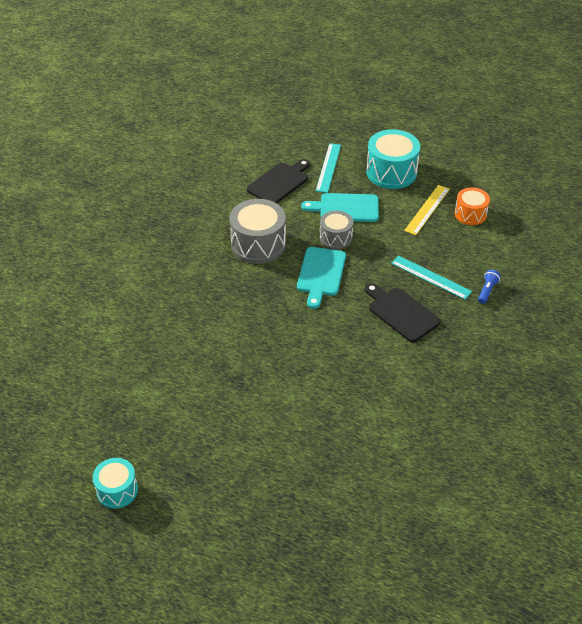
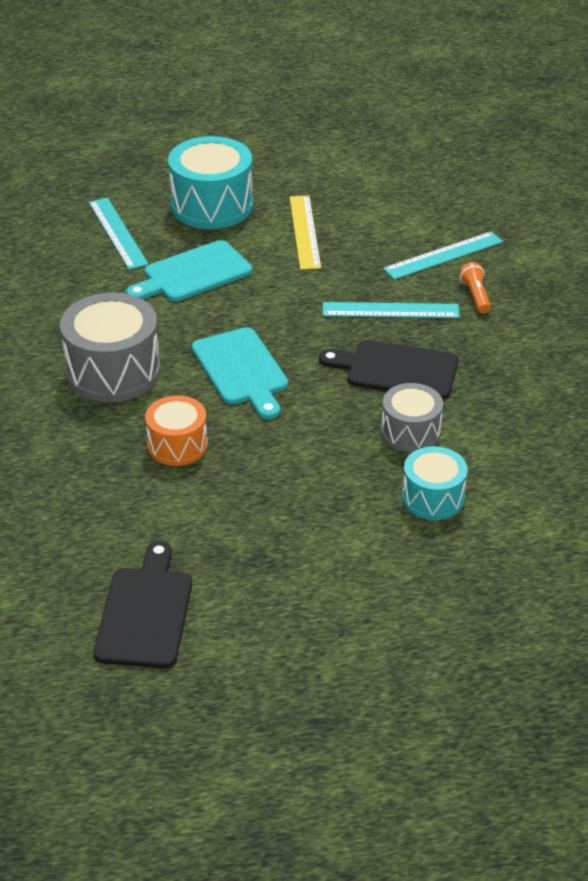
camera: 35 degrees left, 5 degrees down
turquoise drum [92,458,138,509] -> turquoise drum moved to [402,446,468,520]
black cutting board [247,159,310,203] -> black cutting board moved to [94,541,192,668]
grey drum [319,210,353,249] -> grey drum moved to [381,383,443,453]
orange drum [455,187,490,225] -> orange drum moved to [145,395,208,466]
blue flashlight [478,270,501,304] -> orange flashlight [459,262,491,313]
none -> turquoise ruler [383,231,503,280]

